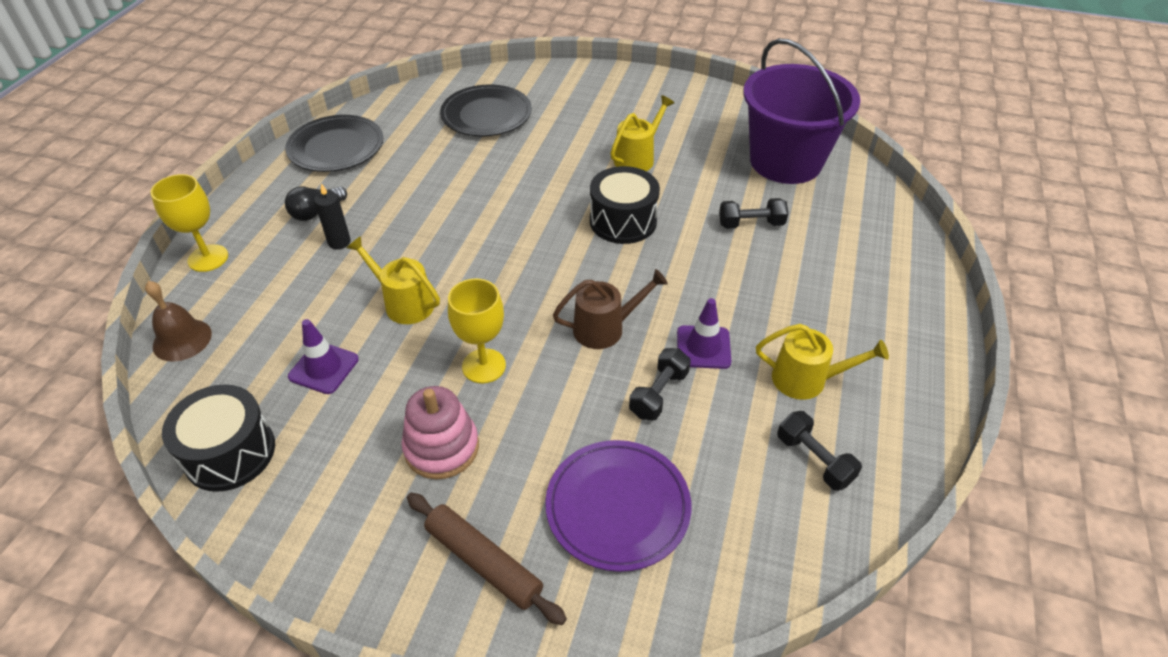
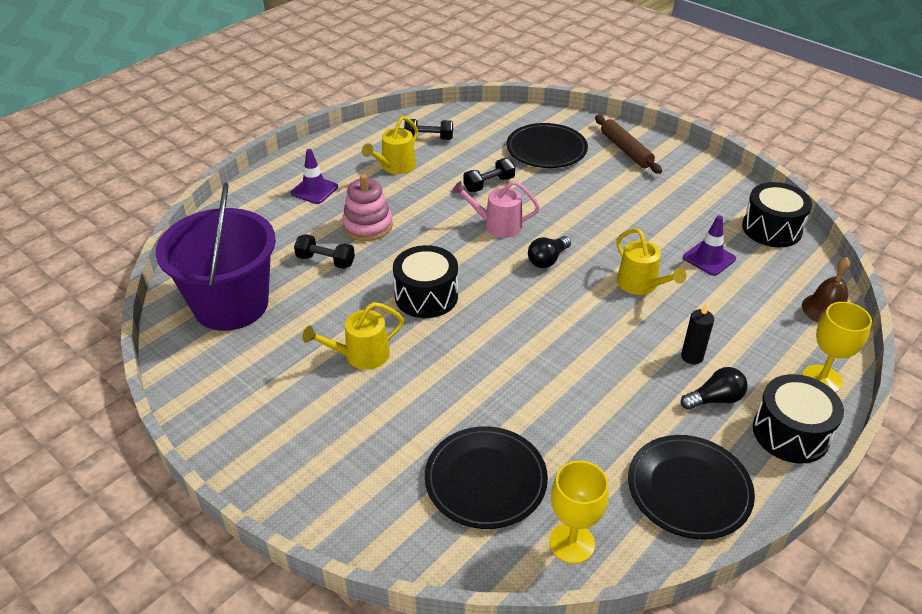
camera: 155 degrees left, 5 degrees down
pink stacking toy [401,386,479,479] -> pink stacking toy moved to [342,174,393,241]
yellow goblet [448,278,506,383] -> yellow goblet moved to [549,461,609,564]
purple plate [545,440,691,572] -> black plate [506,123,588,168]
brown watering can [553,269,668,349] -> pink watering can [452,181,540,238]
purple traffic cone [677,298,731,369] -> purple traffic cone moved to [291,149,338,204]
yellow watering can [756,324,889,400] -> yellow watering can turned 90 degrees counterclockwise [362,116,418,174]
black dumbbell [777,411,862,491] -> black dumbbell turned 75 degrees counterclockwise [404,119,453,140]
none -> black light bulb [528,236,571,268]
none -> black drum [753,374,844,464]

